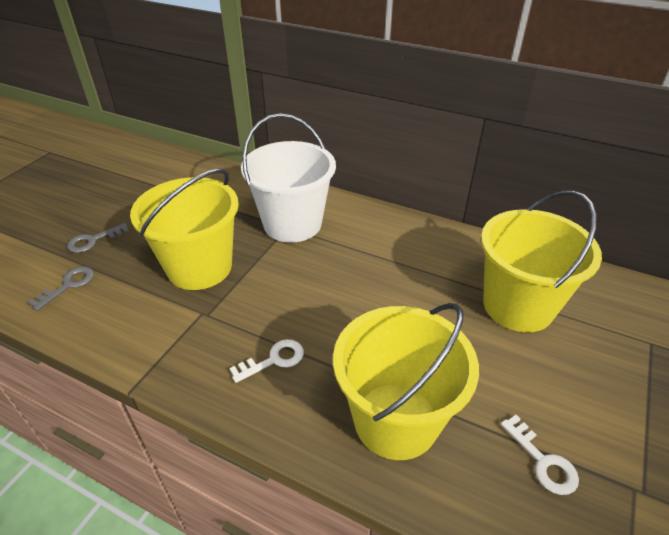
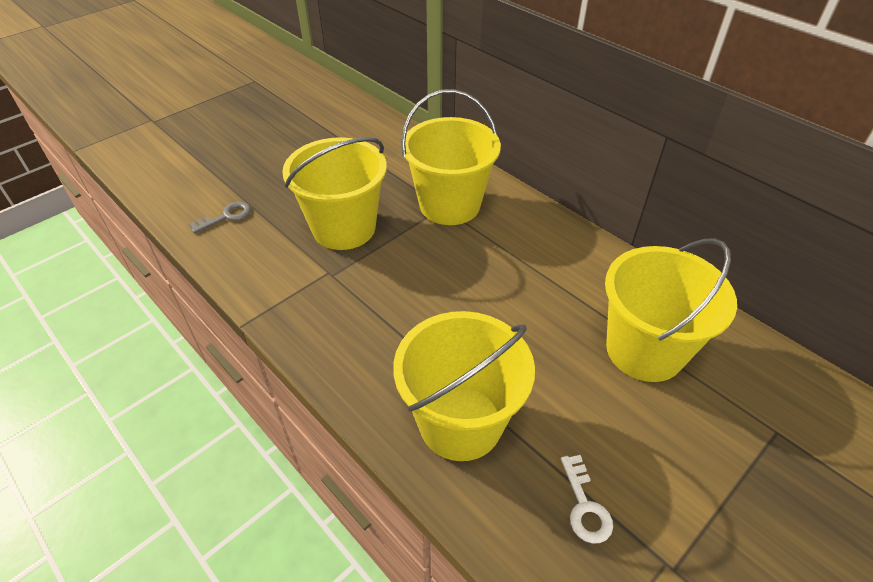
camera: 20 degrees right, 5 degrees up
grey key [67,223,129,253] -> none
white key [229,339,304,383] -> none
white bucket [241,113,336,243] -> yellow bucket [401,89,501,225]

